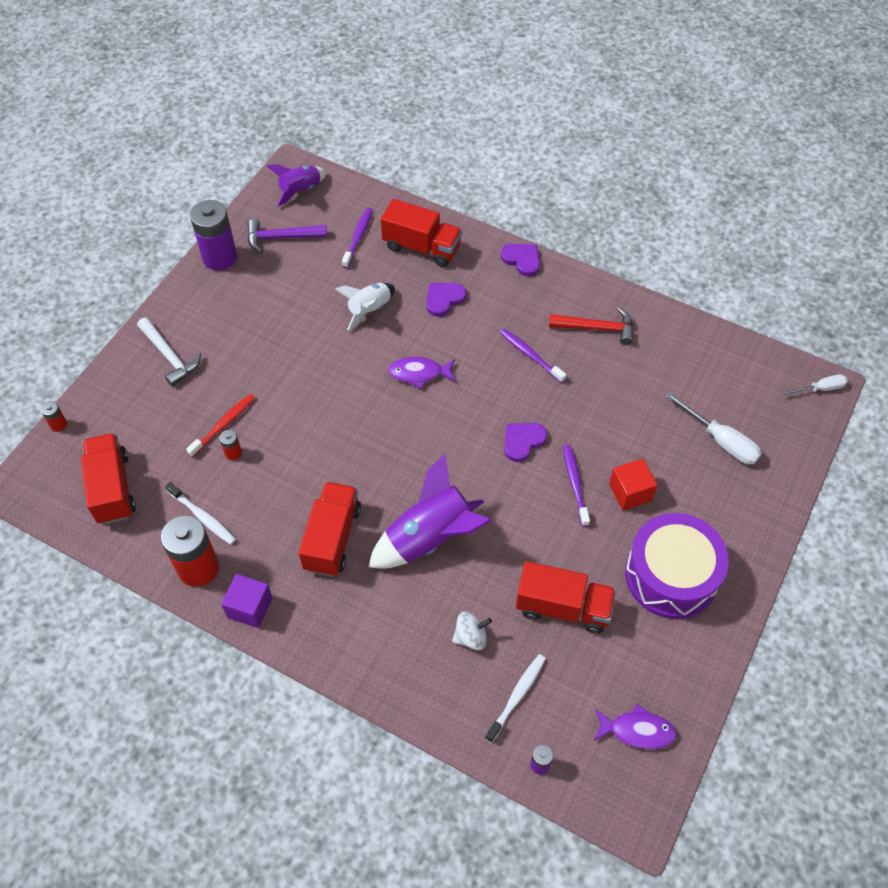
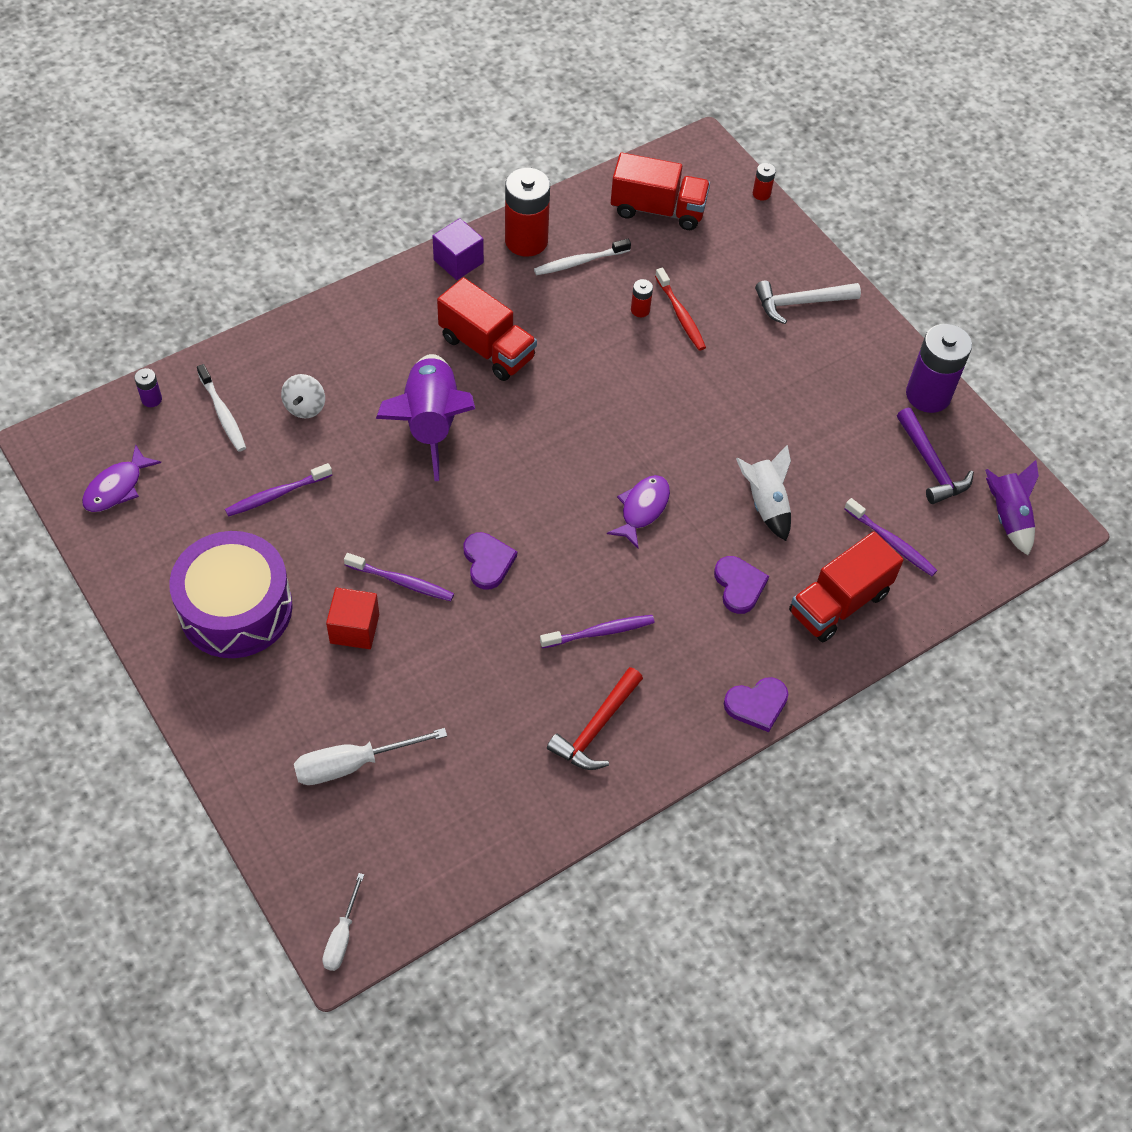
camera: 115 degrees right, 0 degrees up
purple hammer [247,219,327,253] -> purple hammer turned 135 degrees clockwise [897,408,974,504]
red truck [516,561,616,633] -> purple toothbrush [225,463,332,517]

